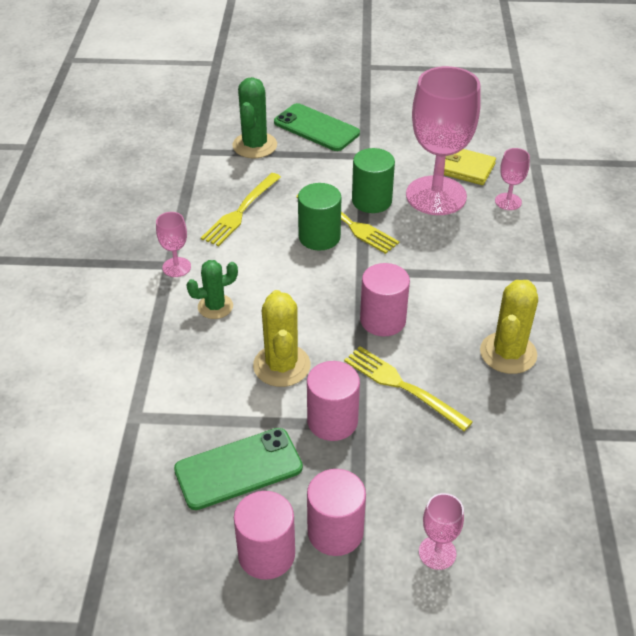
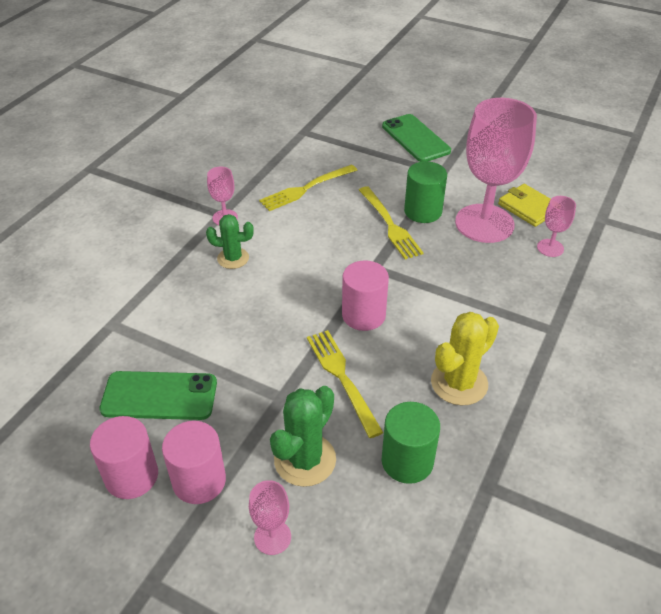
camera: 25 degrees right, 0 degrees up
green cactus [232,77,277,158] -> green cactus moved to [270,386,336,487]
yellow cactus [253,290,310,387] -> none
green cylinder [298,183,341,251] -> green cylinder moved to [382,402,440,484]
pink cylinder [307,361,360,441] -> none

